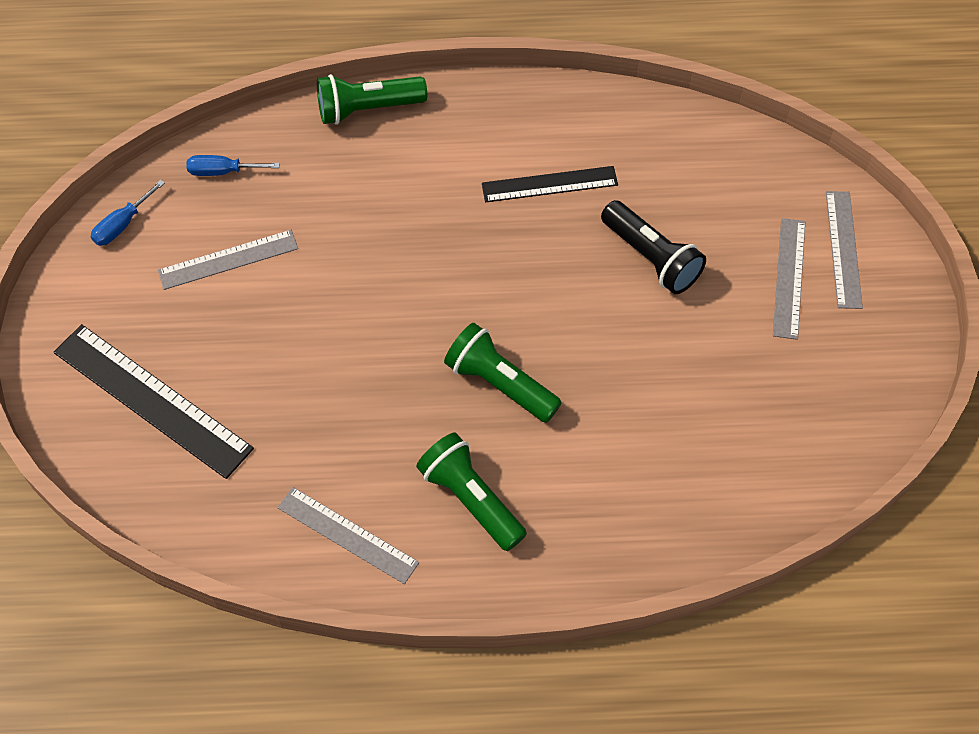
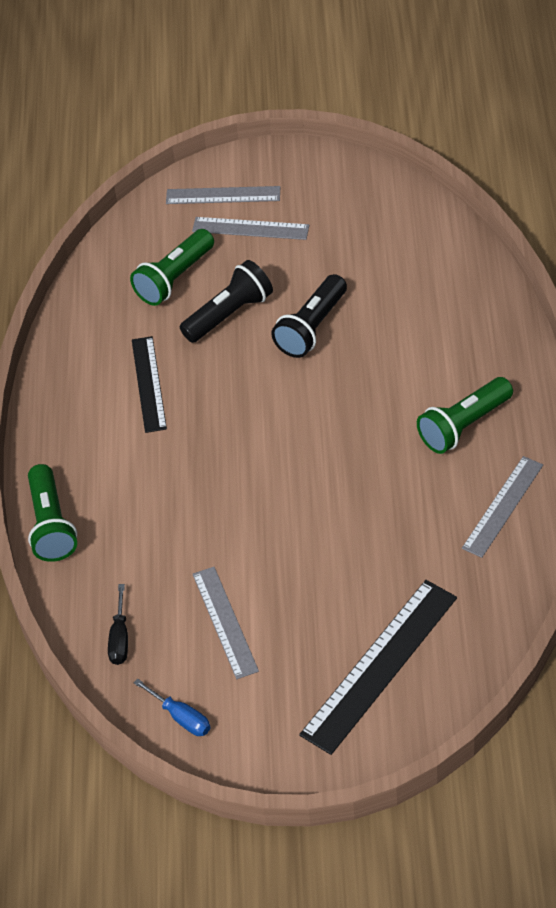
camera: 85 degrees left, 10 degrees down
blue screwdriver [186,155,280,176] -> black screwdriver [108,584,128,665]
green flashlight [444,323,562,423] -> green flashlight moved to [130,229,214,306]
none -> black flashlight [271,274,347,358]

